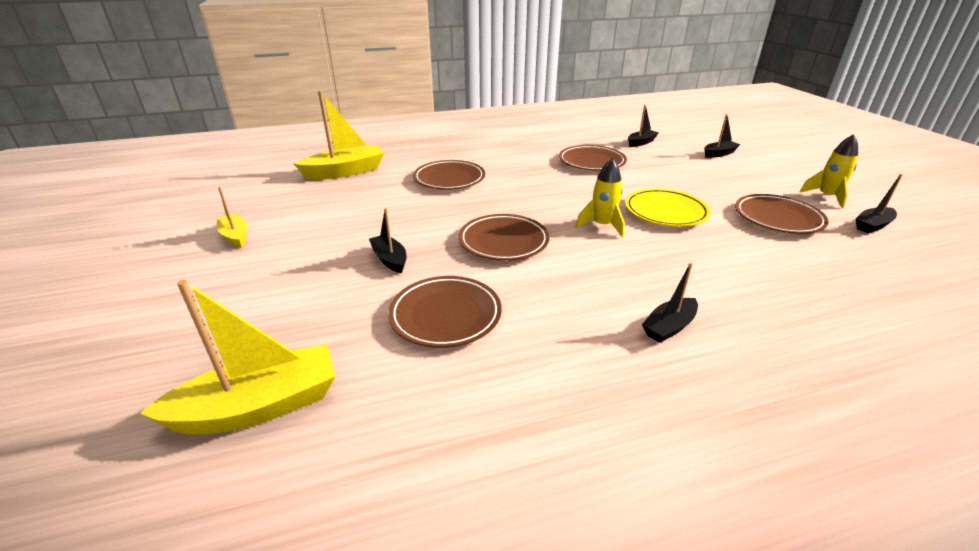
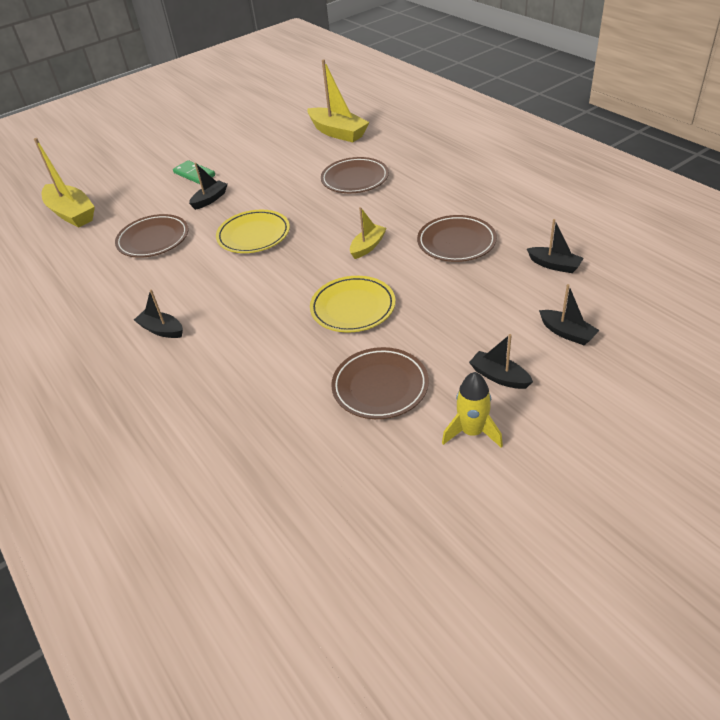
camera: 75 degrees right, 10 degrees up
yellow boat [217,187,247,248] -> yellow boat moved to [350,207,387,259]
brown plate [459,214,549,261] -> yellow plate [216,210,290,253]
yellow rocket [575,158,625,237] -> none
black boat [856,174,903,234] -> black boat moved to [469,334,533,389]
none -> green domino [173,160,215,184]

